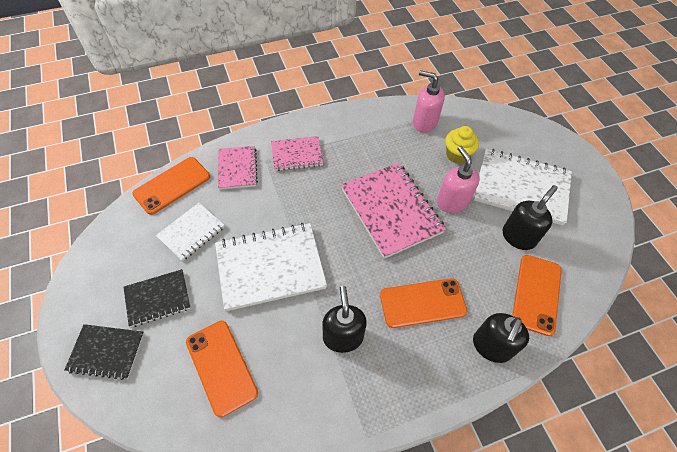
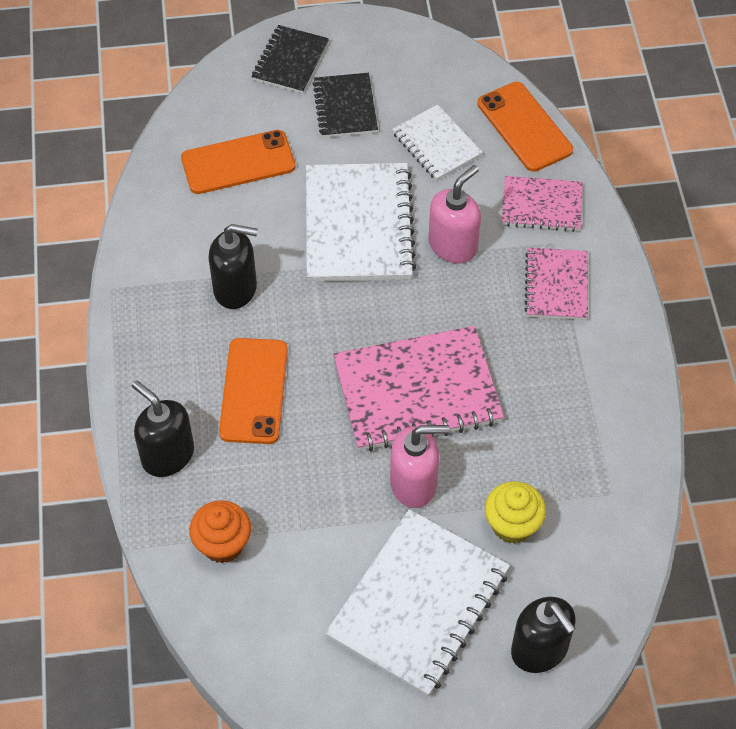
camera: 105 degrees right, 0 degrees up
pink soap dispenser [413,70,445,133] -> pink soap dispenser moved to [429,165,481,263]
black soap dispenser [502,185,558,250] -> black soap dispenser moved to [511,597,576,673]
orange phone [512,255,562,336] -> orange cupcake [189,500,251,563]

